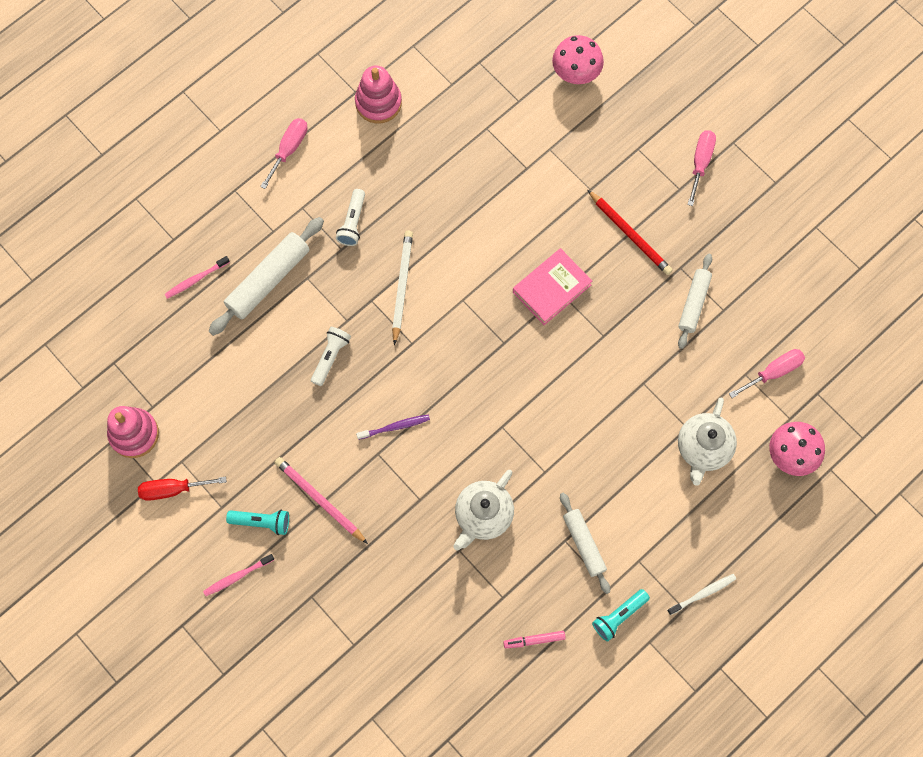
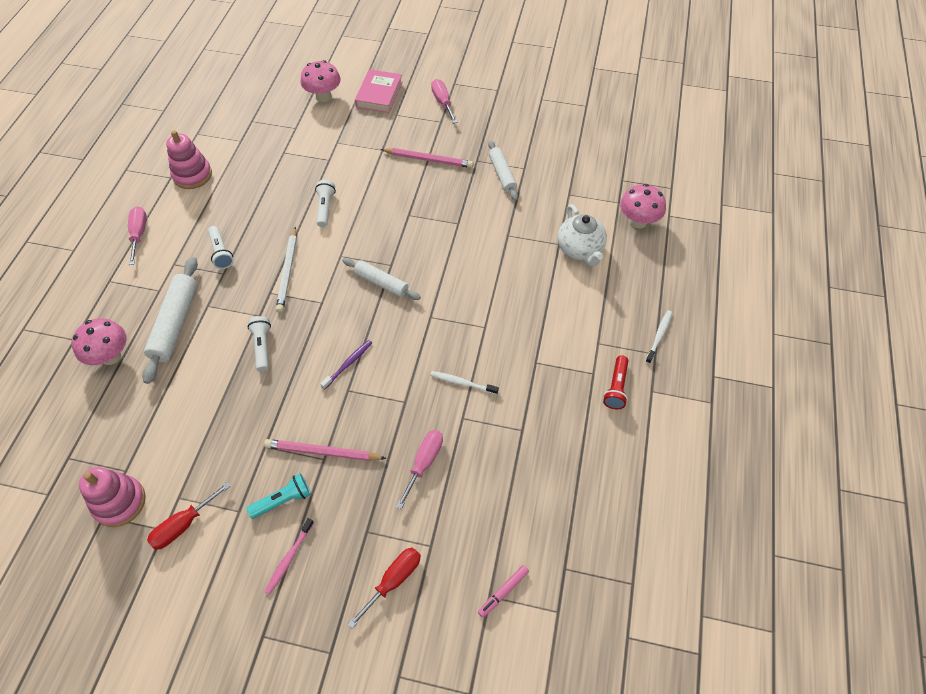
camera: 35 degrees left, 15 degrees down
pink toothbrush [164,256,230,299] -> pink mushroom [72,318,127,365]
white pencil [392,231,413,345] -> white pencil turned 150 degrees counterclockwise [276,227,297,313]
white teapot [453,470,514,551] -> white toothbrush [430,371,499,395]
pink marker [503,631,566,648] -> pink marker moved to [478,565,529,618]
pink book [513,248,592,325] -> pink book moved to [355,69,402,113]
white rolling pin [560,493,610,594] -> white rolling pin moved to [342,258,421,300]
red pencil [588,190,673,275] -> pink pencil [380,148,473,168]
turquoise flashlight [592,589,650,641] -> red flashlight [603,355,629,409]
pink screwdriver [729,349,805,398] -> pink screwdriver moved to [396,430,443,509]
none -> white flashlight [315,180,336,227]
none -> red screwdriver [348,548,421,629]

